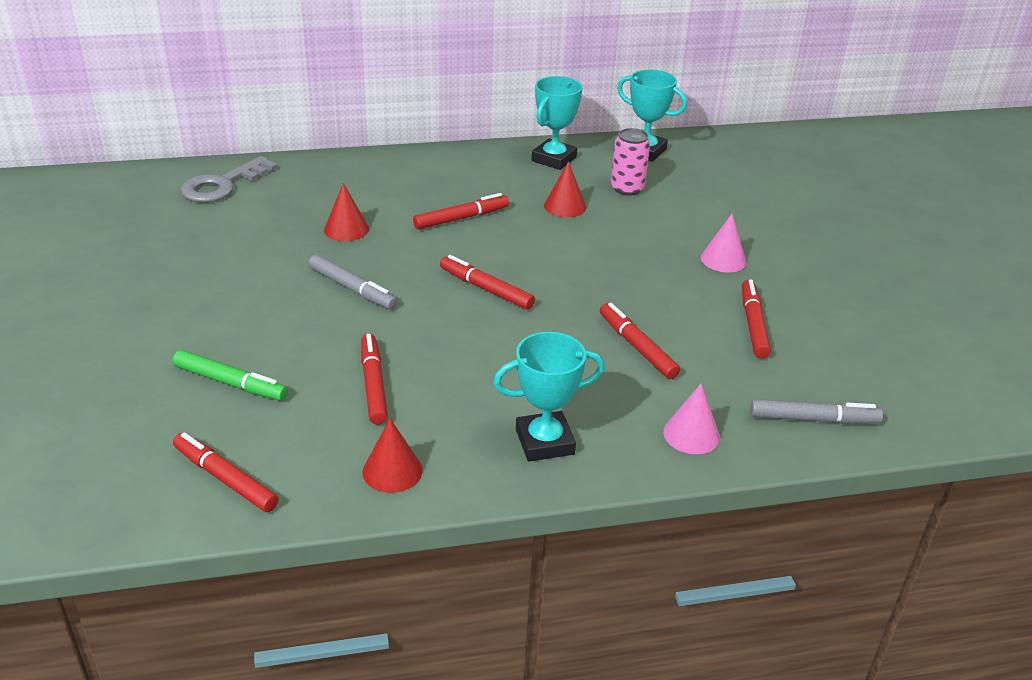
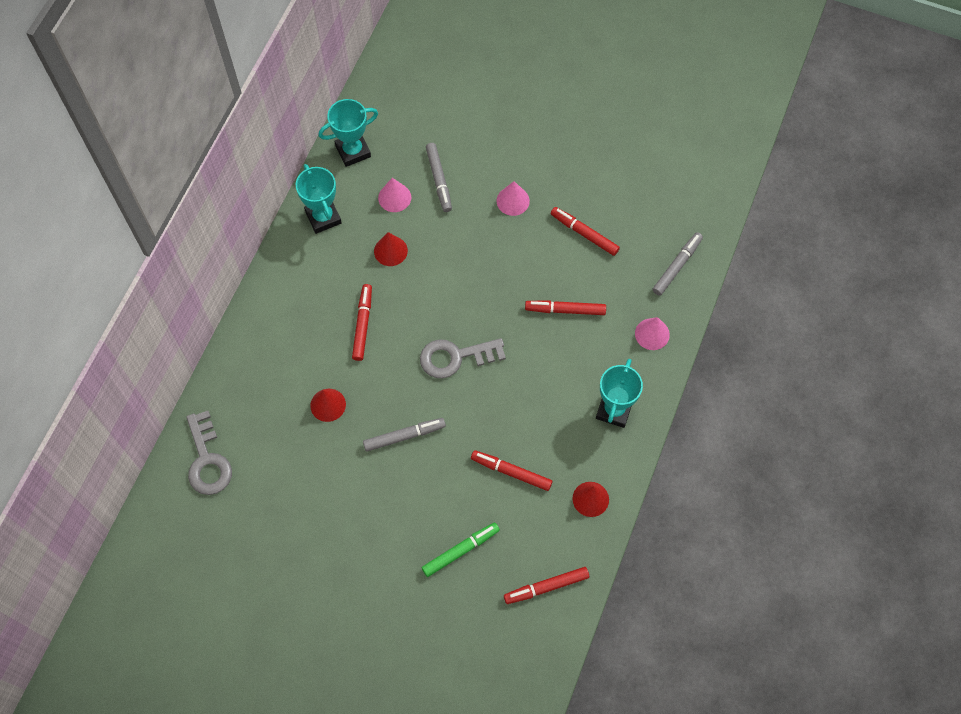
camera: 55 degrees left, 30 degrees up
red marker [440,255,535,310] -> grey key [420,338,506,378]
pink can [611,128,650,196] -> pink cone [378,178,411,212]
none -> grey marker [426,143,452,212]

